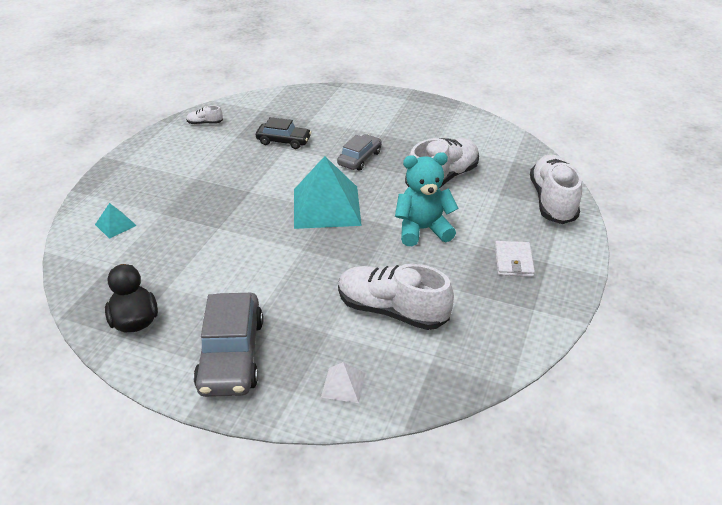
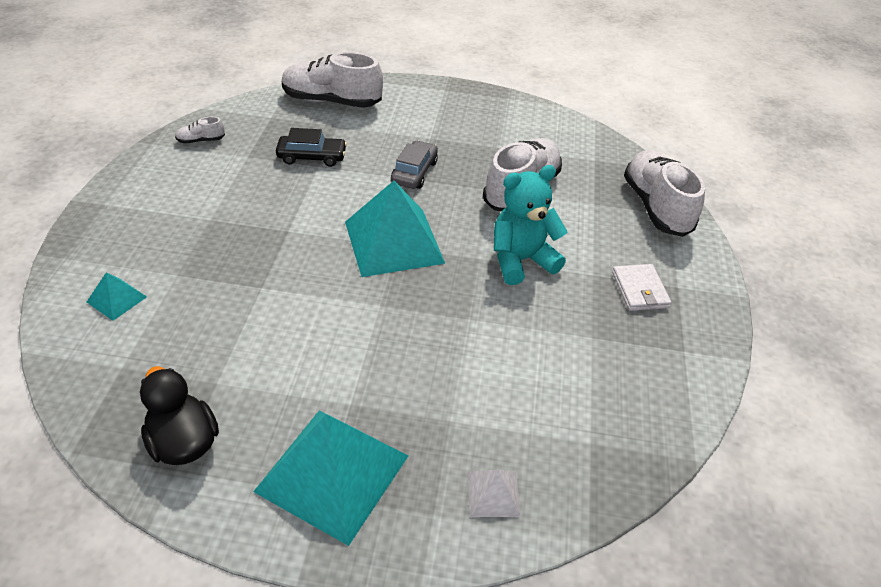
camera: 15 degrees left, 5 degrees up
grey car [193,293,263,397] -> turquoise pyramid [253,410,408,546]
white shoe [338,264,454,330] -> white shoe moved to [282,52,383,108]

